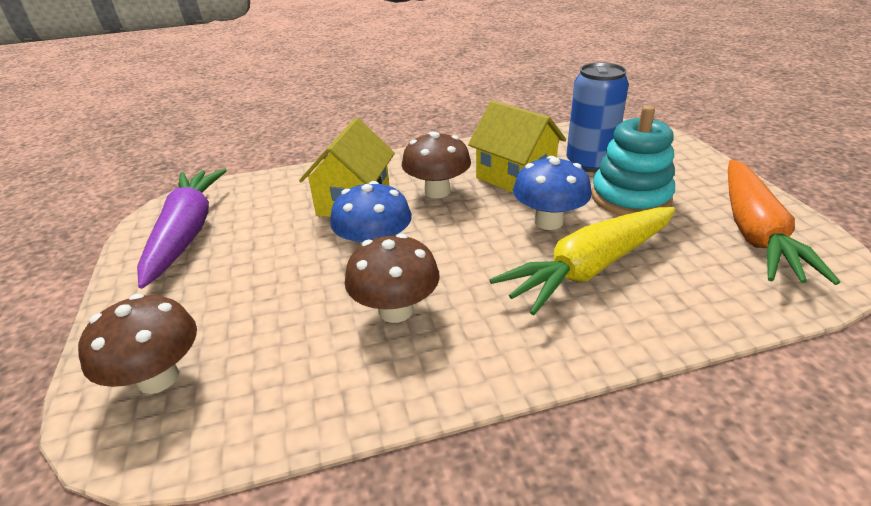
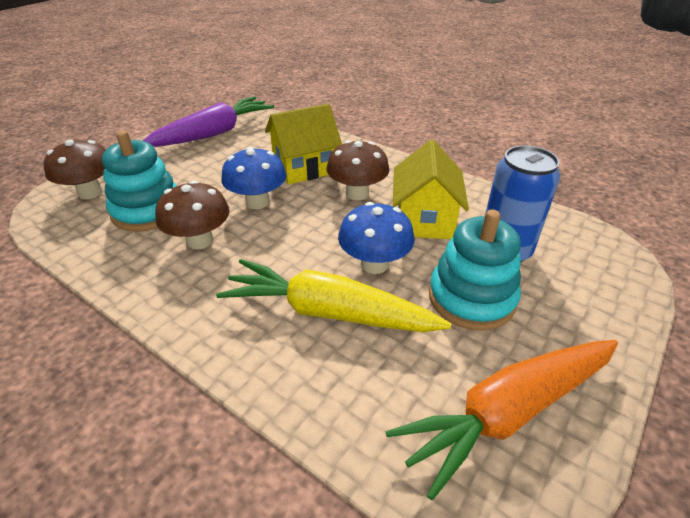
camera: 50 degrees right, 5 degrees up
none -> turquoise stacking toy [102,130,177,232]

